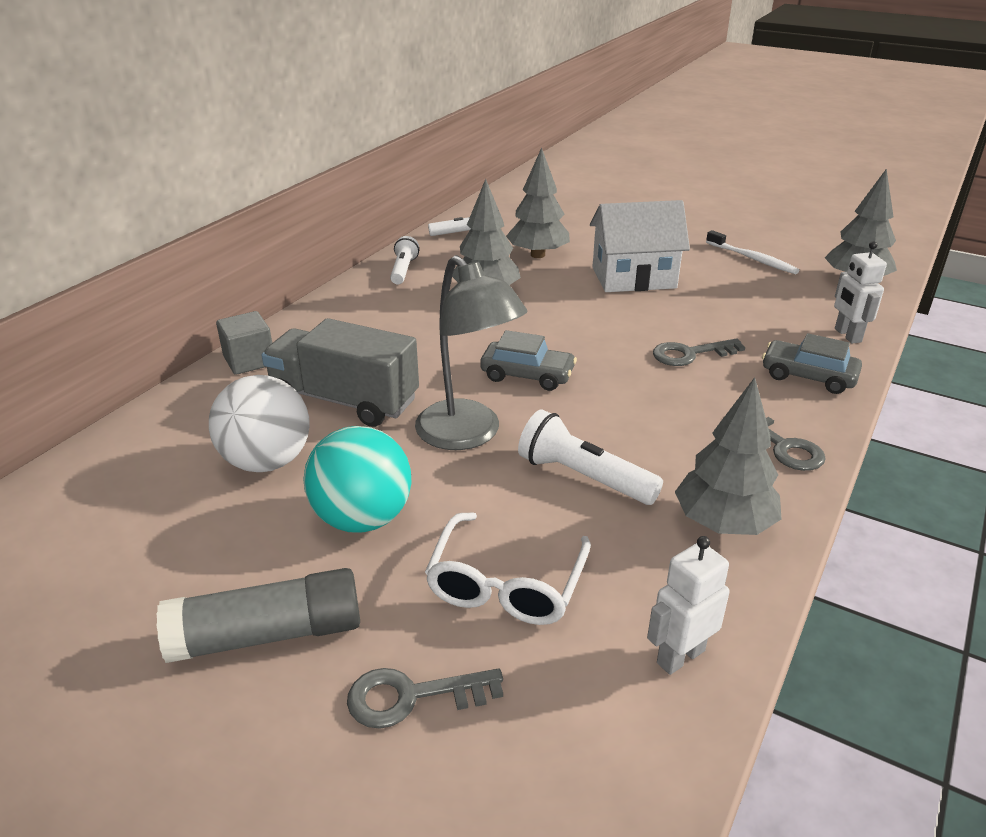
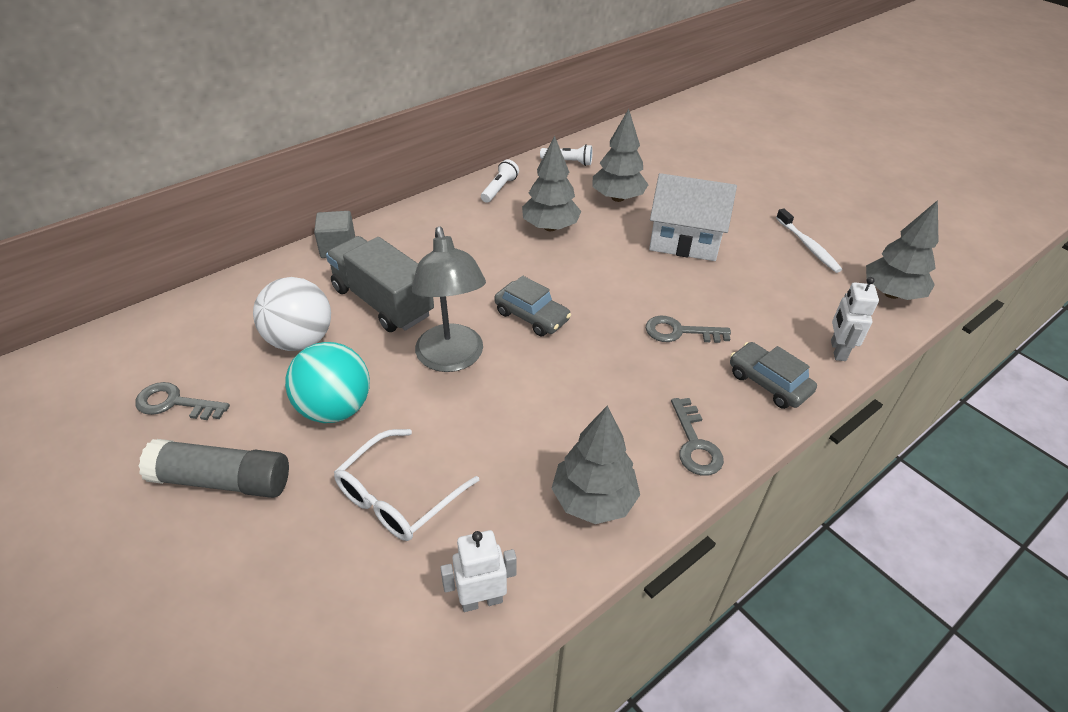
camera: 20 degrees right, 10 degrees up
grey key [347,668,503,729] -> grey key moved to [135,382,230,420]
white flashlight [518,409,663,505] -> none

